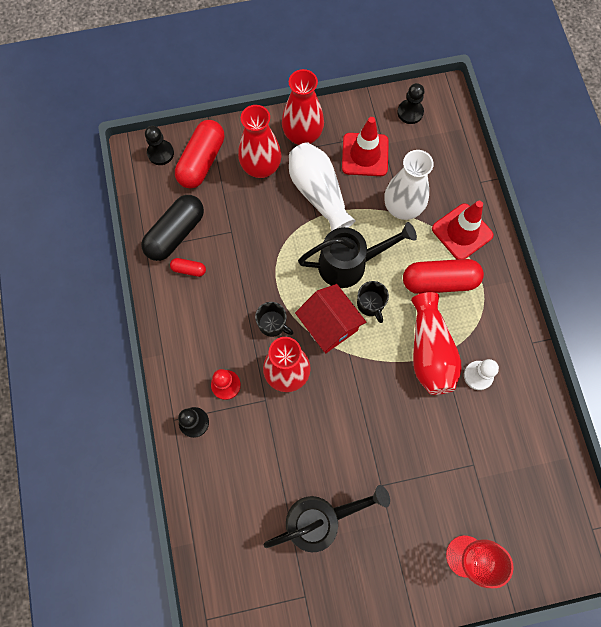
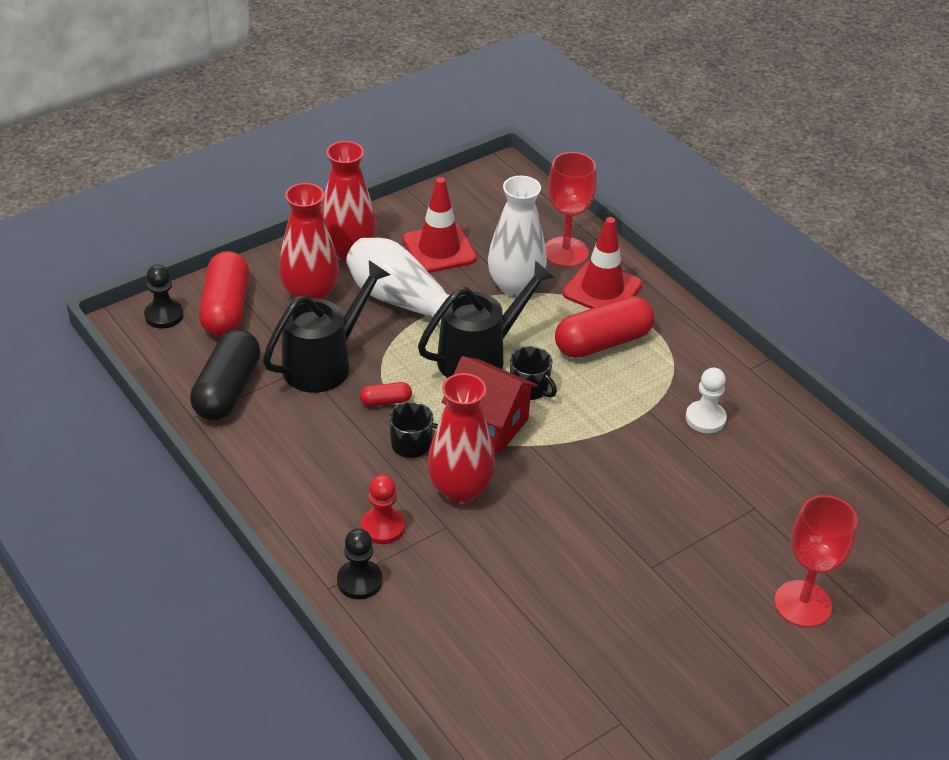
camera: 25 degrees left, 30 degrees down
red capsule [170,258,206,277] -> red capsule moved to [360,382,412,406]
black watering can [264,485,390,552] -> black watering can moved to [263,260,390,393]
black pawn [397,83,424,124] -> none
red vase [411,292,462,395] -> none
none -> red goblet [545,152,597,267]

